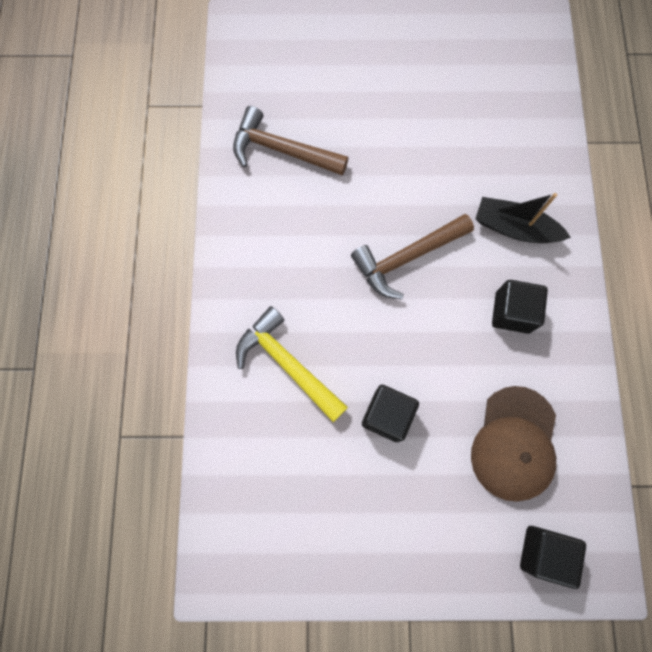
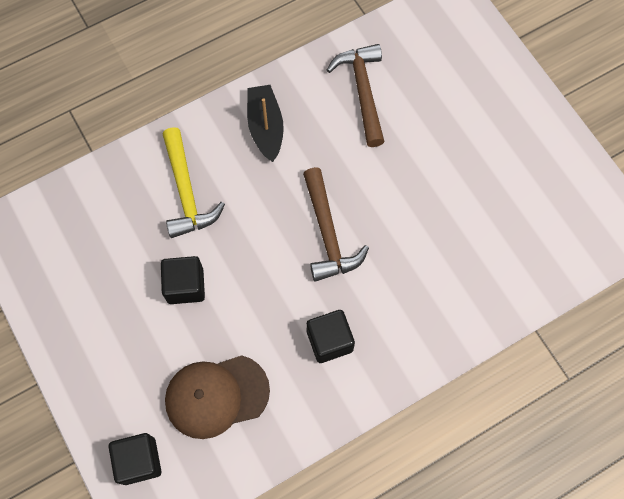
camera: 60 degrees right, 5 degrees down
yellow hammer [236,306,348,422] -> yellow hammer turned 150 degrees clockwise [163,127,225,238]
brown hammer [351,214,474,299] -> brown hammer turned 135 degrees counterclockwise [303,167,369,282]
black boat [475,193,571,243] -> black boat moved to [247,85,284,162]

